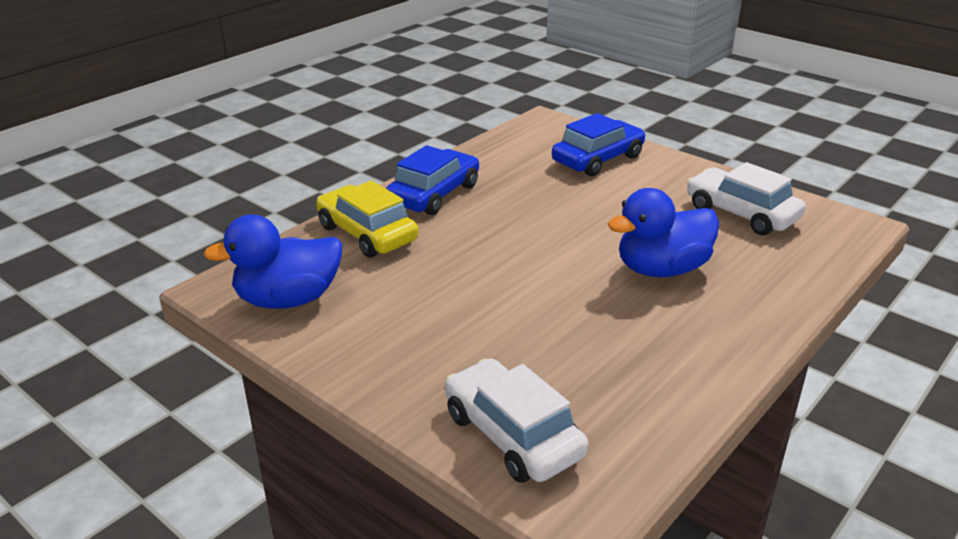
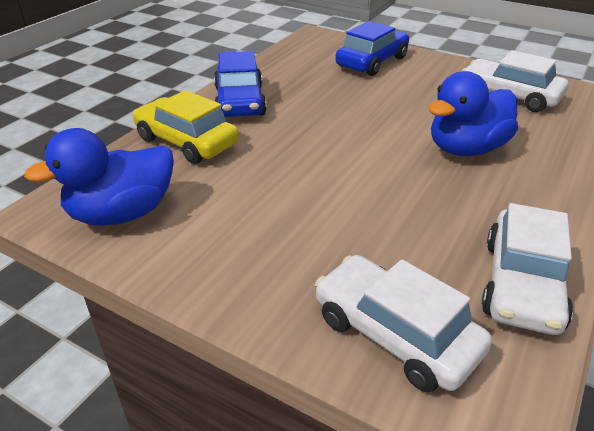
camera: 10 degrees left, 5 degrees up
blue car [386,145,479,215] -> blue car turned 150 degrees clockwise [214,51,267,117]
none -> white car [482,203,573,335]

